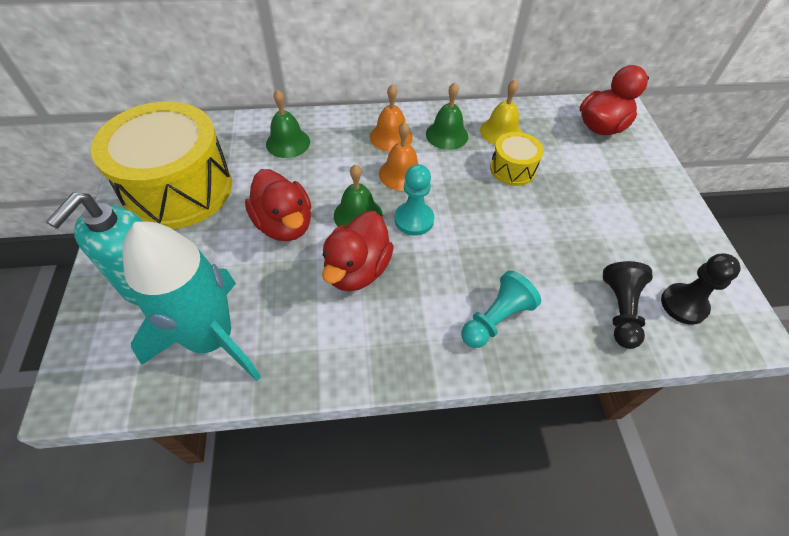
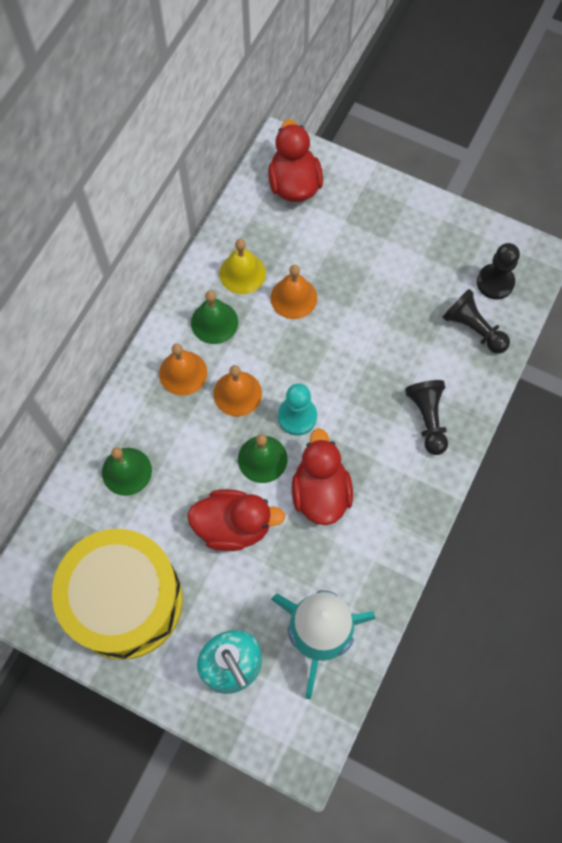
camera: 55 degrees left, 15 degrees up
red duck [322,211,394,291] -> red duck turned 150 degrees counterclockwise [292,428,353,525]
turquoise pawn [461,271,541,348] -> black pawn [405,380,448,455]
yellow drum [490,132,544,186] -> orange bell [271,265,317,319]

